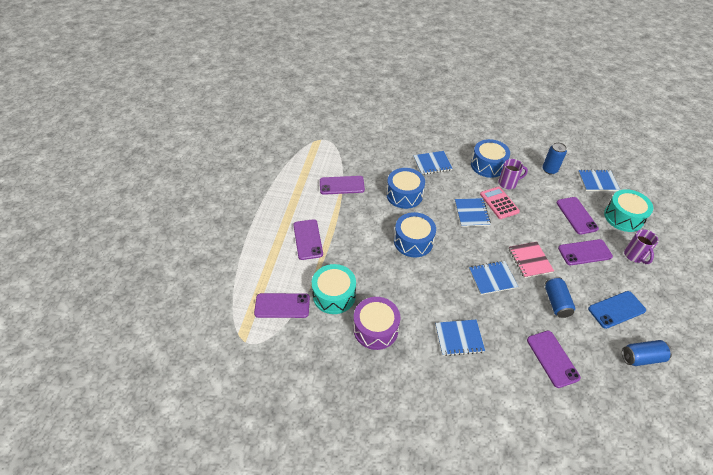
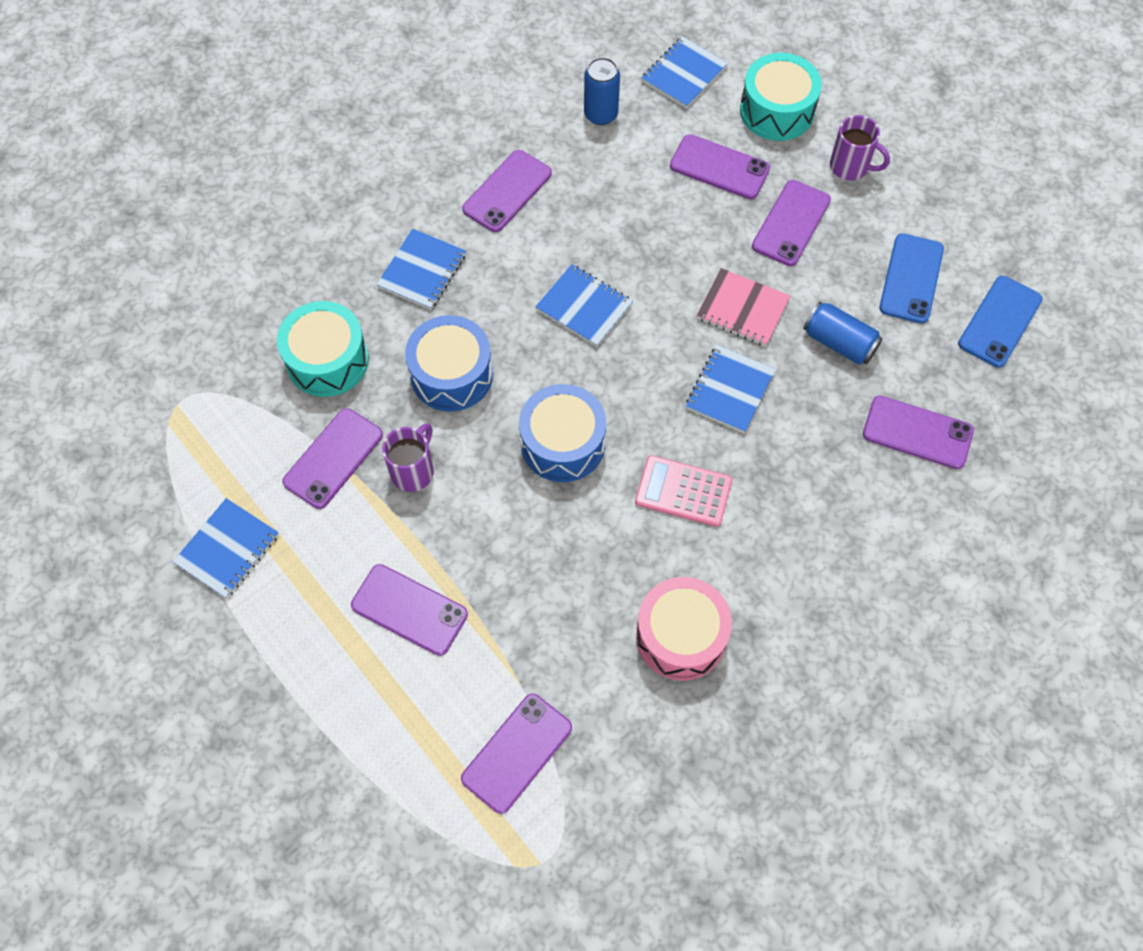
camera: 50 degrees left, 15 degrees up
turquoise drum [312,264,356,314] -> turquoise drum moved to [277,301,369,397]
purple drum [353,297,400,350] -> pink drum [636,577,732,681]
blue notebook [435,320,485,356] -> blue notebook moved to [173,498,279,599]
blue drum [471,139,510,178] -> purple phone [462,150,552,232]
pink calculator [480,187,520,219] -> pink calculator moved to [635,455,732,527]
purple mug [498,159,528,189] -> purple mug moved to [382,423,434,492]
blue can [622,340,672,366] -> blue phone [958,276,1043,367]

